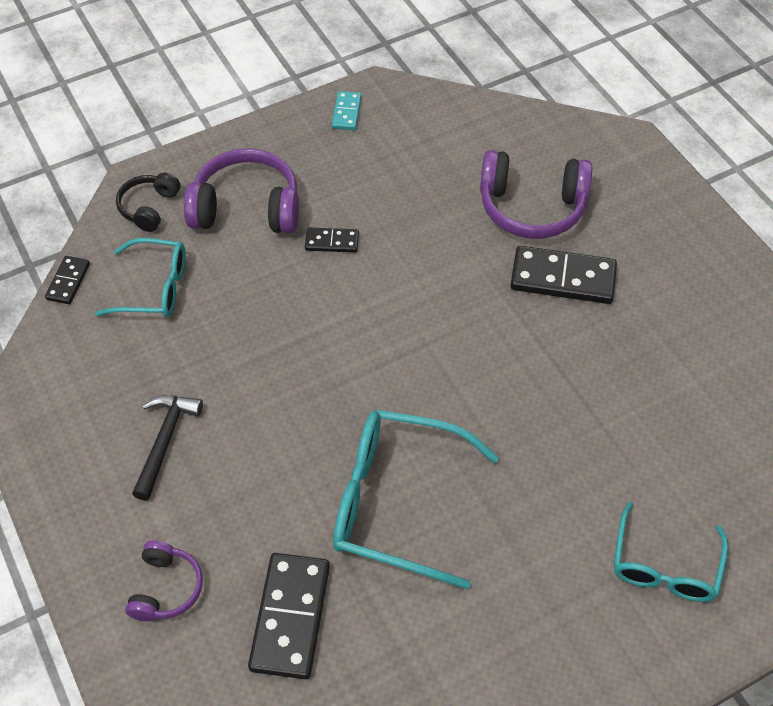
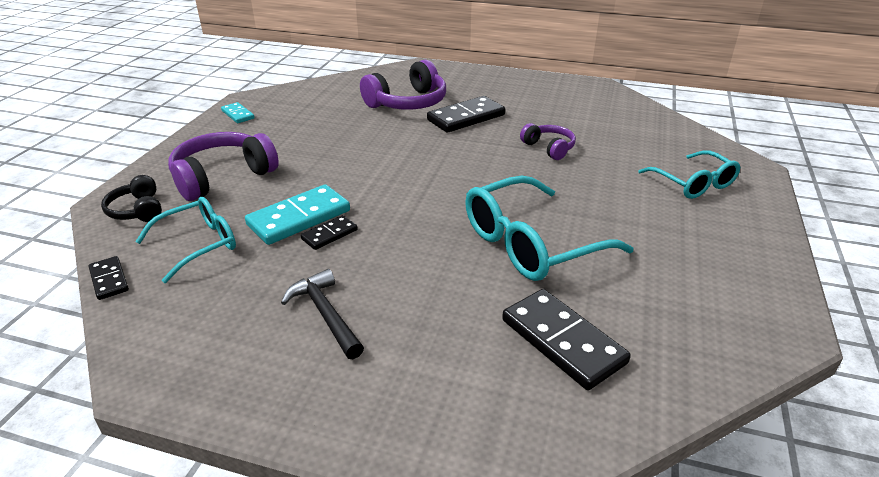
camera: 45 degrees left, 20 degrees down
purple headphones [125,540,203,621] -> purple headphones moved to [520,123,576,160]
black domino [305,228,359,253] -> black domino moved to [301,215,358,250]
none -> turquoise domino [245,184,350,245]

